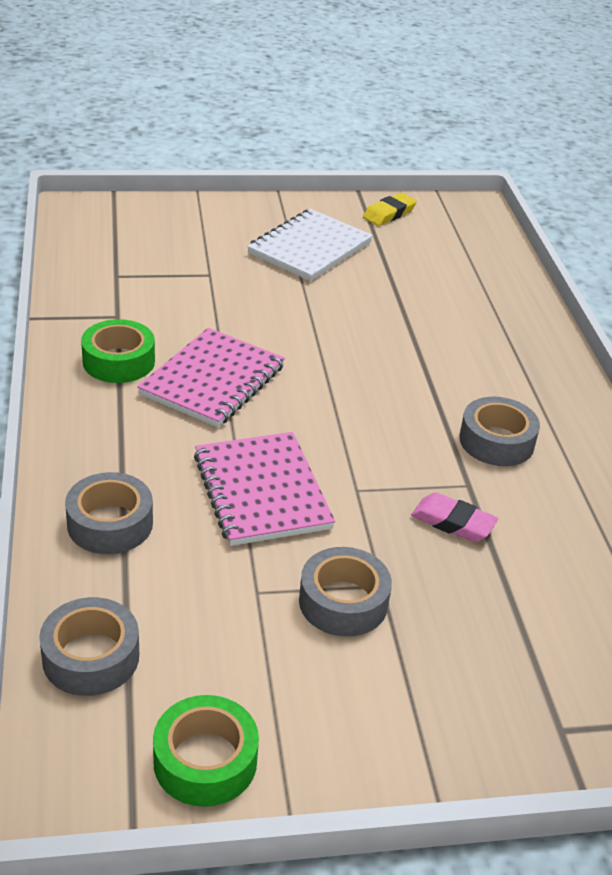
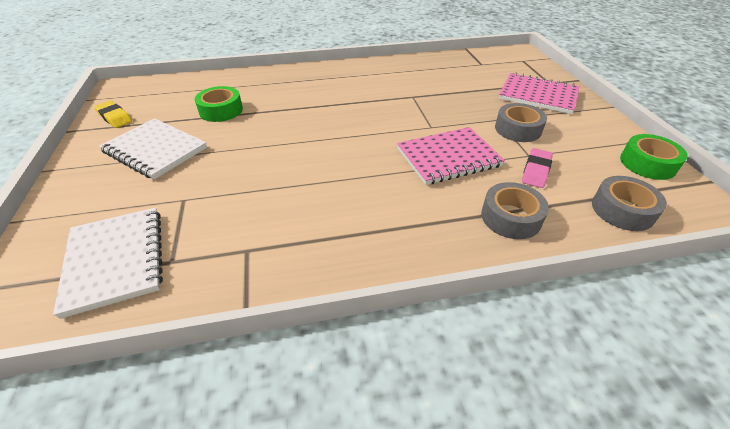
camera: 90 degrees left, 5 degrees up
green tape [81,319,155,383] -> green tape moved to [195,86,243,122]
pink notebook [137,328,285,427] -> pink notebook moved to [499,72,580,114]
pink eraser [411,492,498,542] -> pink eraser moved to [522,148,553,188]
grey tape [459,397,540,466] -> none
none -> white notebook [53,208,163,319]

